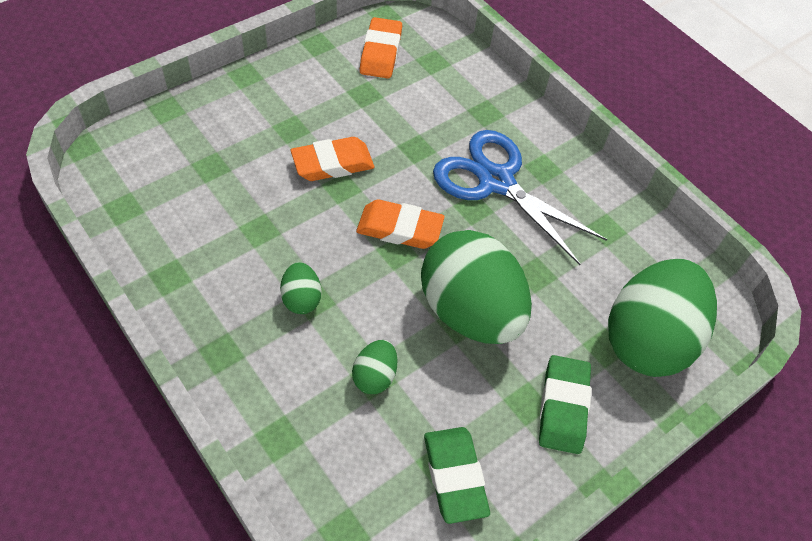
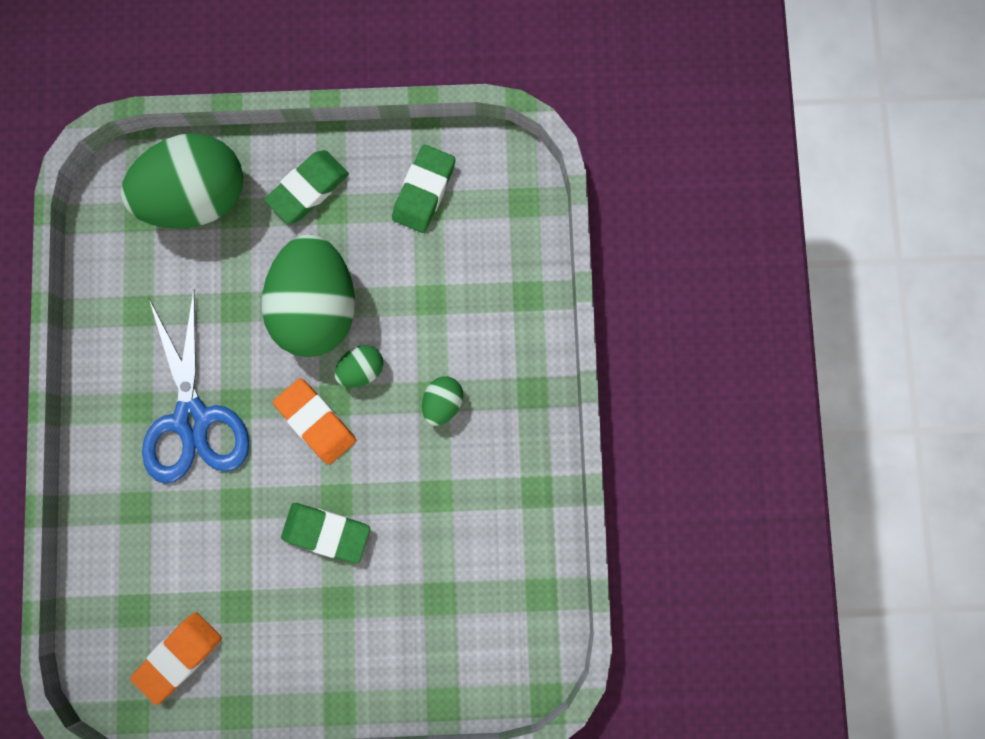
camera: 140 degrees left, 25 degrees up
orange eraser [291,137,374,181] -> green eraser [281,503,370,563]
green egg [352,340,397,394] -> green egg moved to [335,345,383,387]

